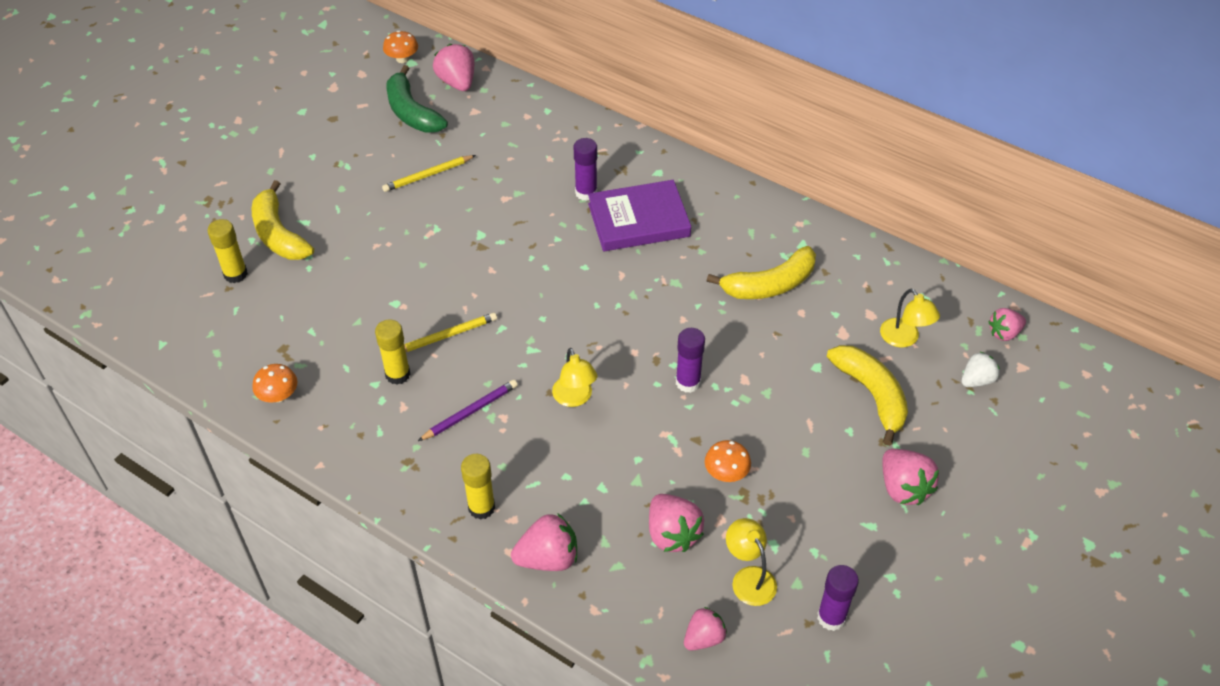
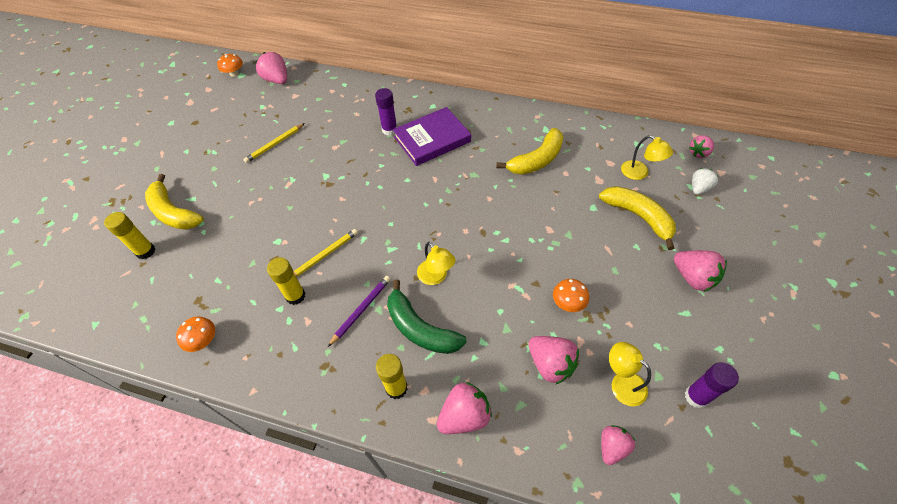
camera: 15 degrees left, 5 degrees up
green banana [386,65,448,133] -> green banana moved to [387,279,467,354]
purple glue stick [676,328,705,393] -> none

